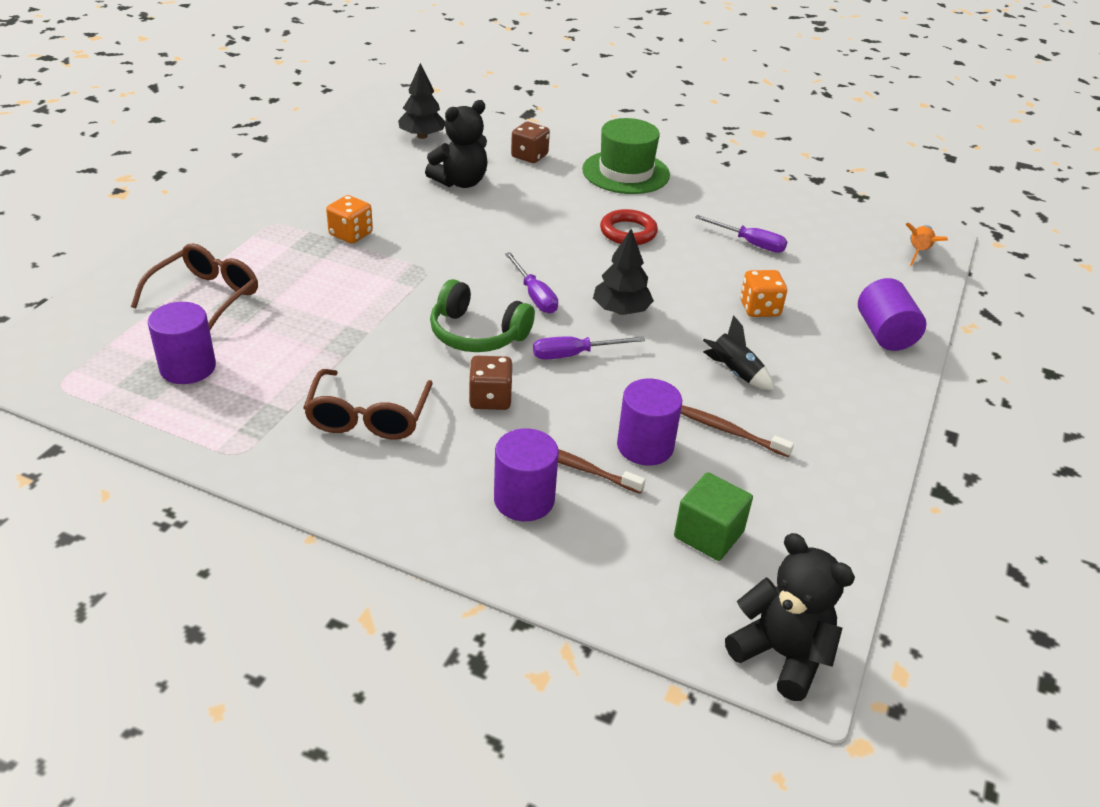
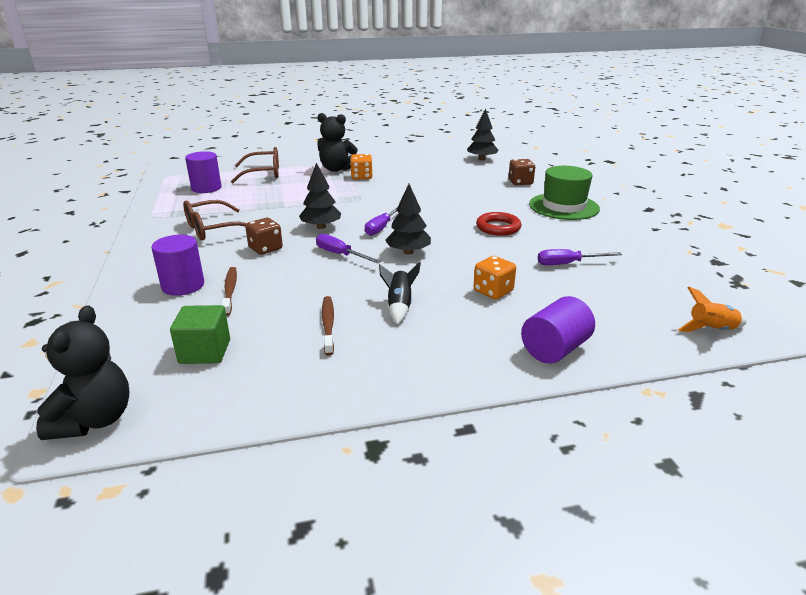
camera: 55 degrees right, 10 degrees down
black teddy bear [425,100,488,188] -> black teddy bear moved to [317,113,358,172]
green headphones [430,279,535,352] -> black tree [299,163,341,229]
purple cylinder [617,379,682,465] -> none
purple screwdriver [695,215,787,253] -> purple screwdriver turned 90 degrees clockwise [538,249,622,265]

